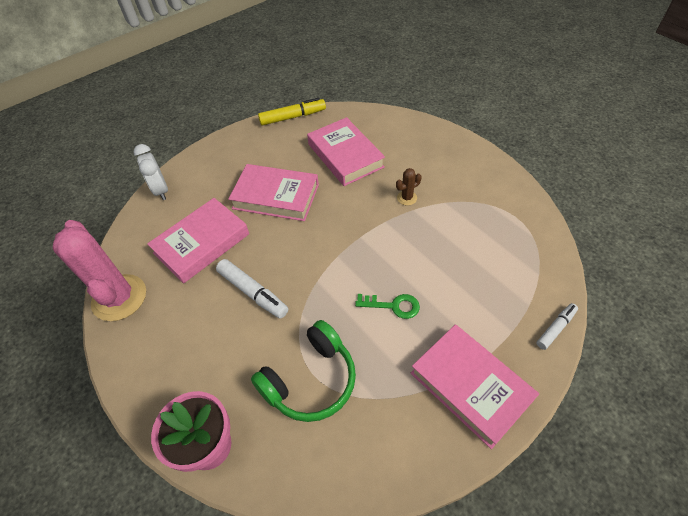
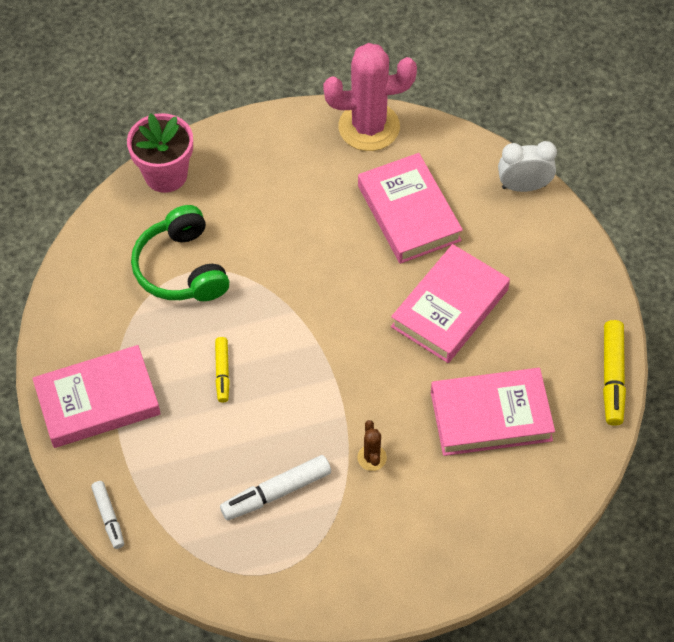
camera: 110 degrees right, 5 degrees up
white marker [216,259,288,318] -> white marker moved to [220,455,331,520]
green key [355,294,420,319] -> yellow marker [215,337,230,403]

